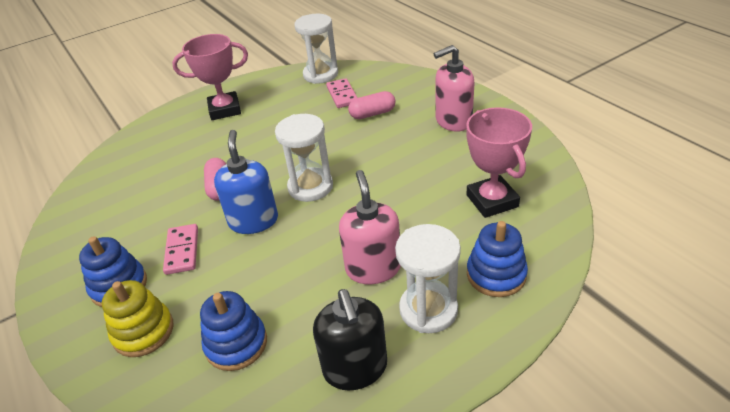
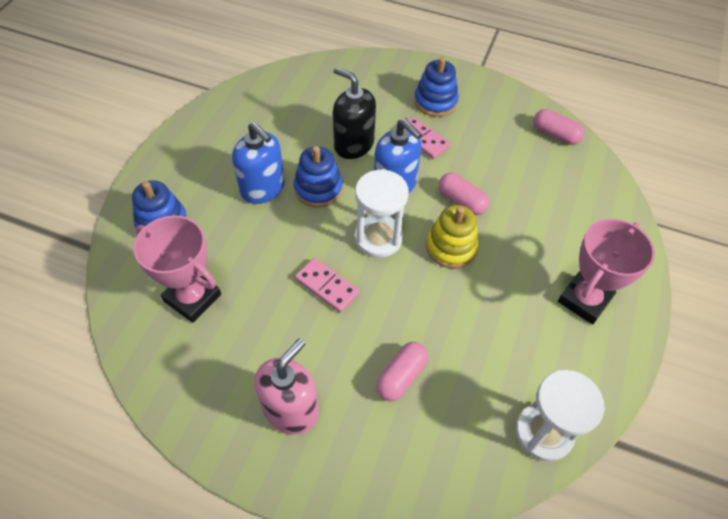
camera: 140 degrees right, 15 degrees up
yellow stacking toy [102,280,173,357] -> yellow stacking toy moved to [426,205,479,268]
blue stacking toy [200,291,267,371] -> blue stacking toy moved to [294,146,343,208]
black soap dispenser [313,289,387,390] -> black soap dispenser moved to [333,67,376,159]
pink domino [326,78,358,108] -> pink domino moved to [295,258,360,313]
pink soap dispenser [339,170,401,284] -> blue soap dispenser [232,122,285,204]
white hourglass [395,224,461,333] -> none
none -> pink capsule [533,109,585,145]

